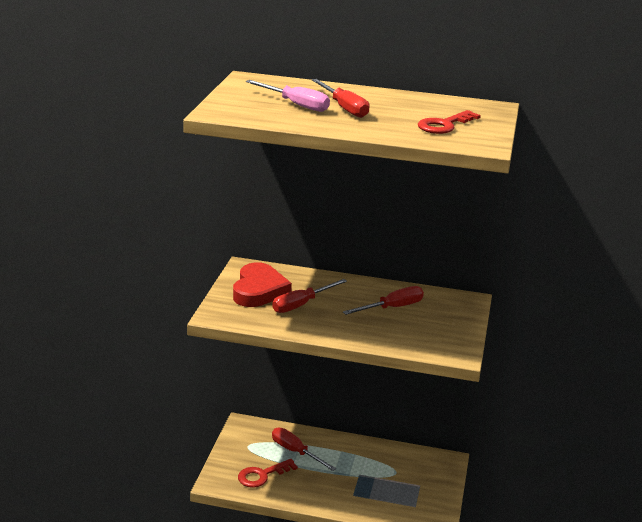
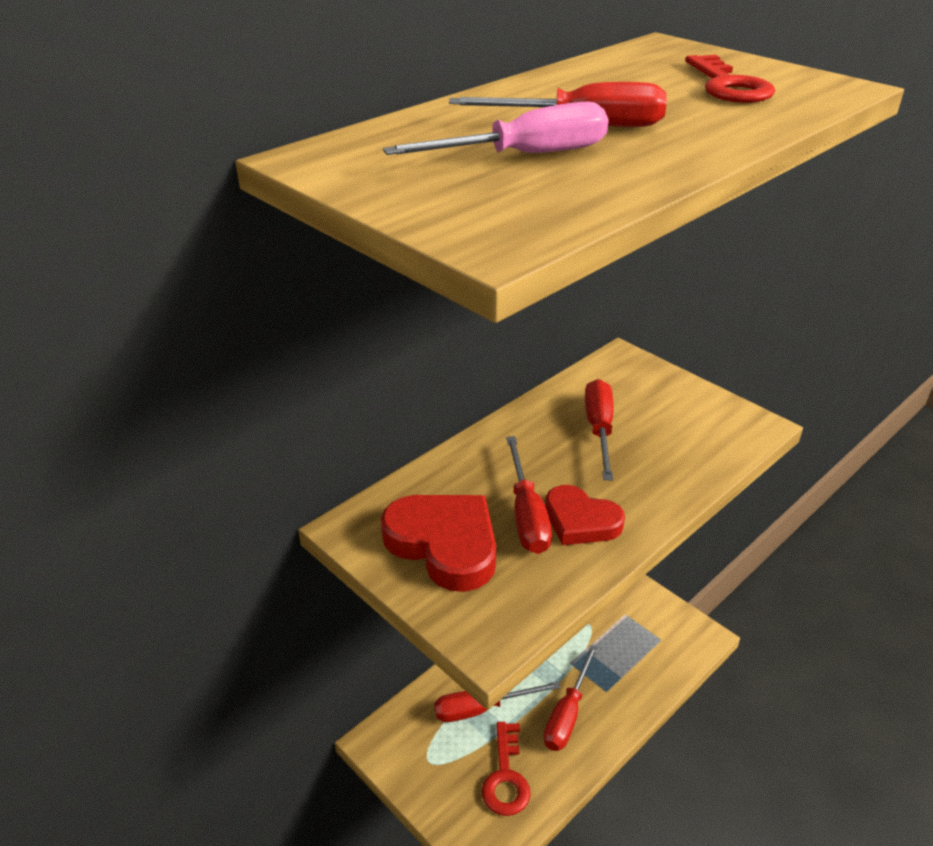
camera: 55 degrees left, 10 degrees up
none -> red screwdriver [544,645,598,751]
none -> red heart [545,485,625,545]

